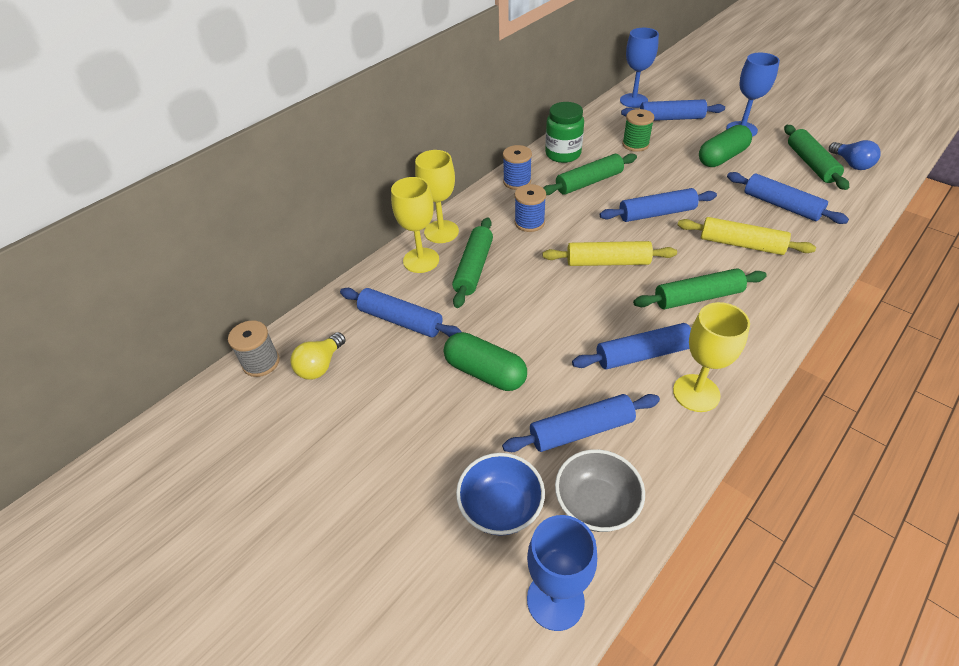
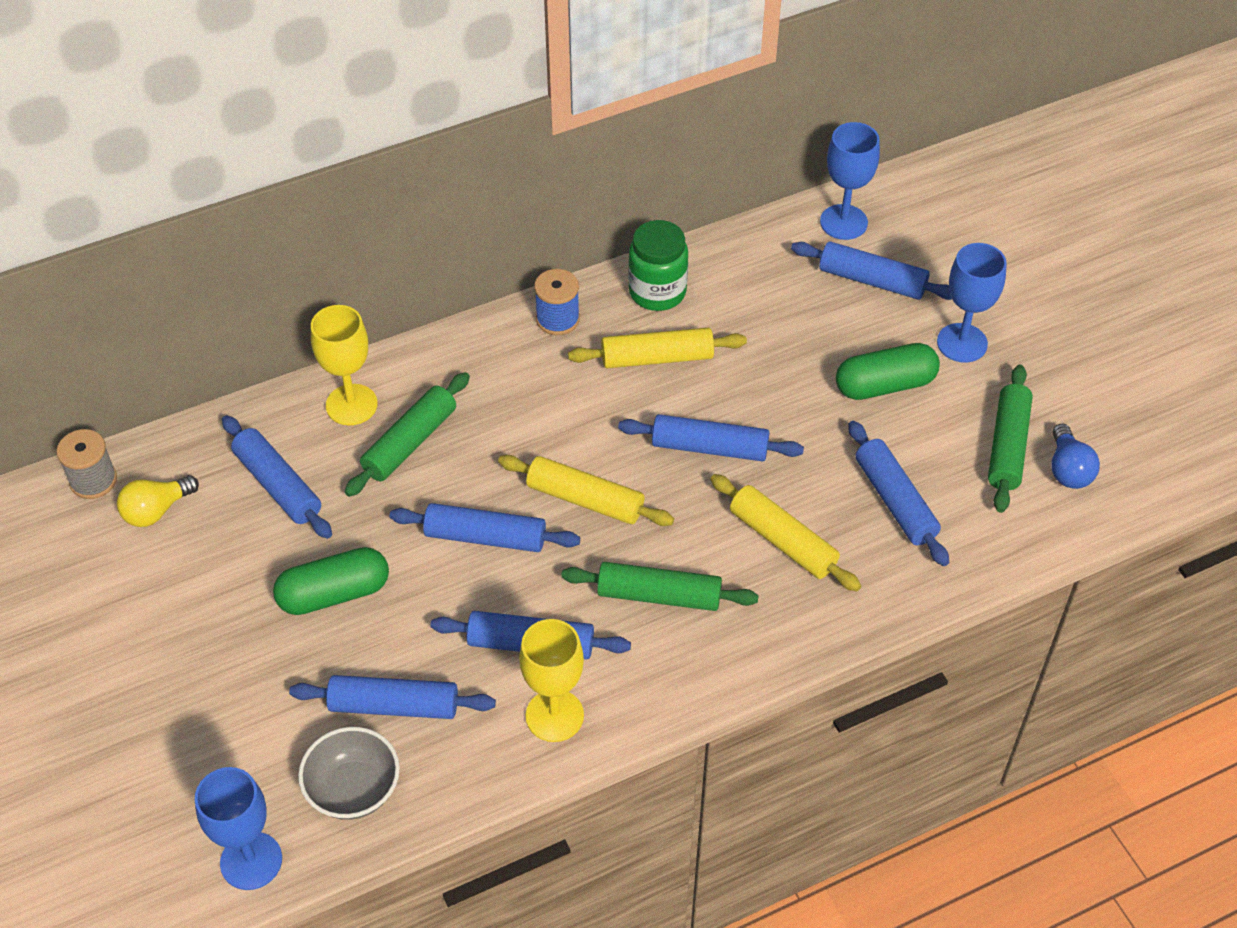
camera: 20 degrees right, 5 degrees up
yellow goblet [415,150,459,243] -> none
green capsule [444,332,527,391] -> green capsule turned 75 degrees counterclockwise [273,547,389,615]
blue bowl [456,453,545,536] -> none
blue spool [515,184,546,232] -> none
green rolling pin [543,153,637,195] -> yellow rolling pin [568,328,747,368]
green spool [622,109,654,152] -> none
none -> blue rolling pin [390,503,580,552]

